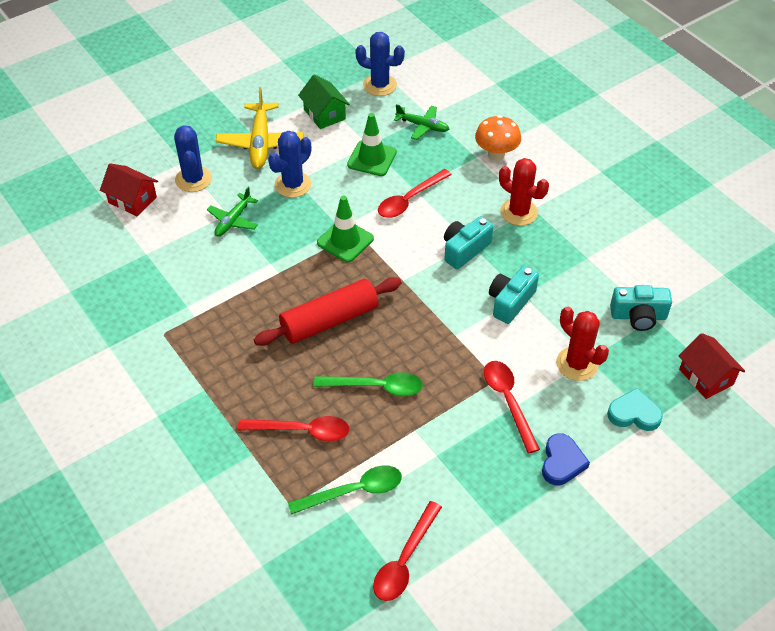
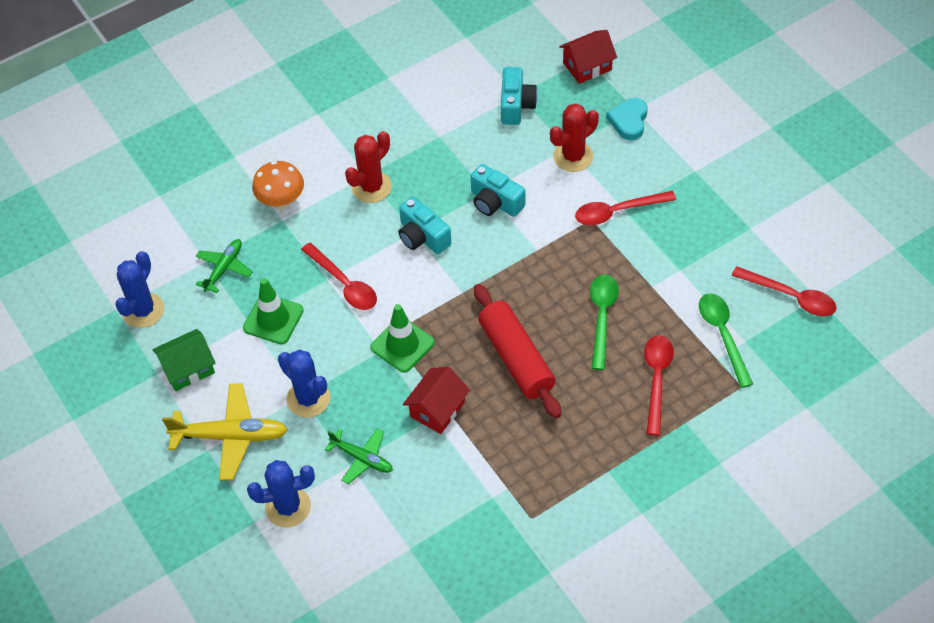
camera: 85 degrees left, 5 degrees up
red house [100,163,158,216] -> red house moved to [403,367,470,434]
blue heart [542,433,590,485] -> none

